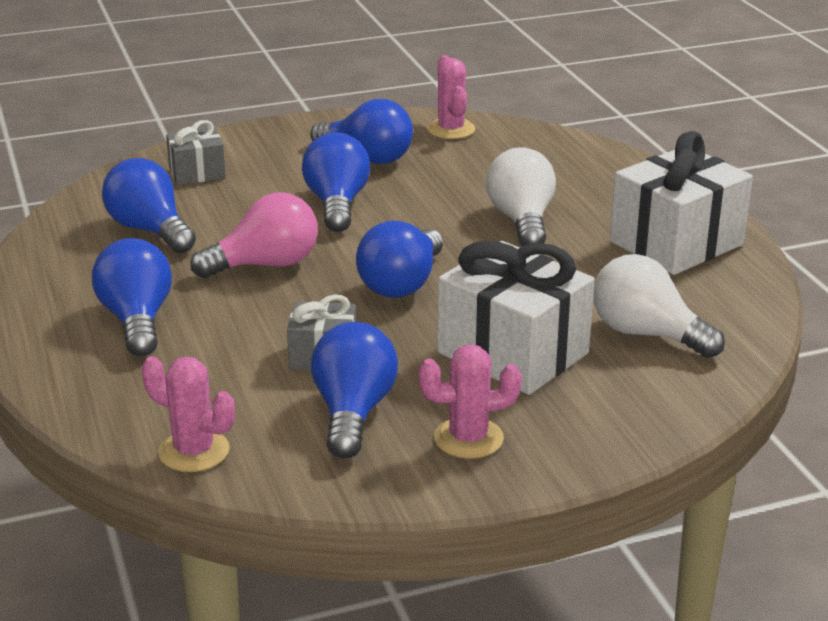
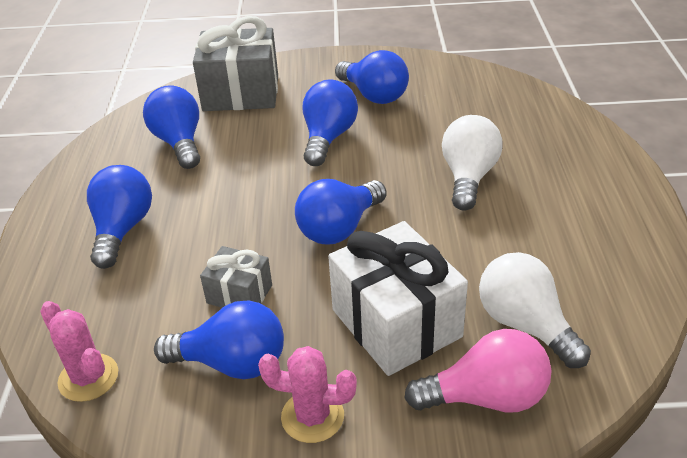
camera: 20 degrees right, 10 degrees up
grey gift [166,120,226,185] -> grey gift [193,16,278,111], size x1.89
pink light bulb [191,192,318,278] -> pink light bulb moved to [404,329,552,413]
blue light bulb [311,322,398,458] -> blue light bulb turned 75 degrees clockwise [154,300,284,379]
pink cactus [427,55,475,139] -> none
white gift [610,131,753,275] -> none

